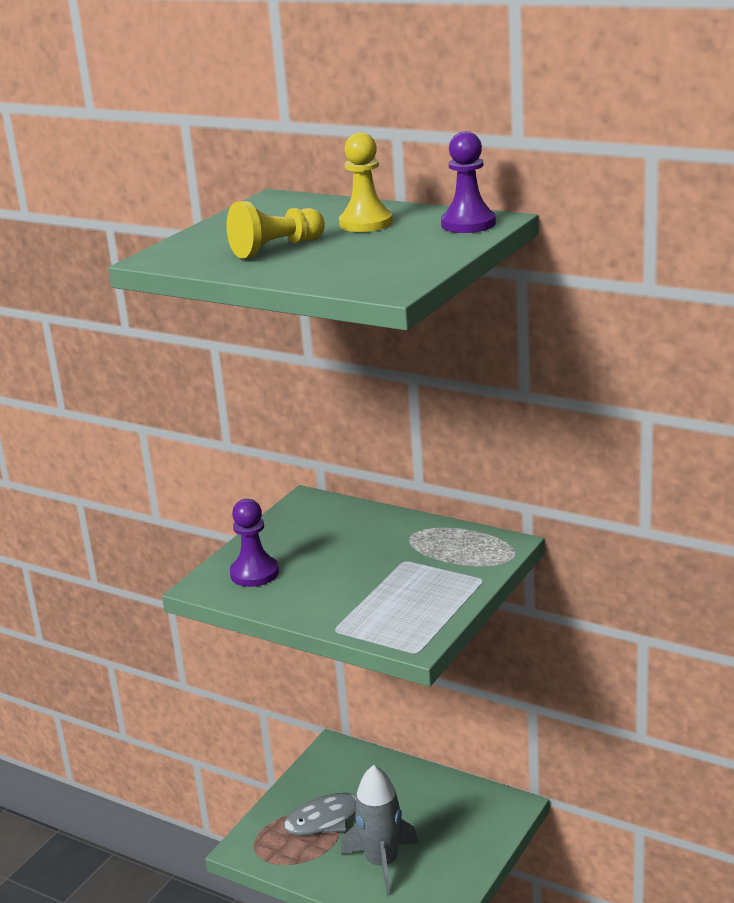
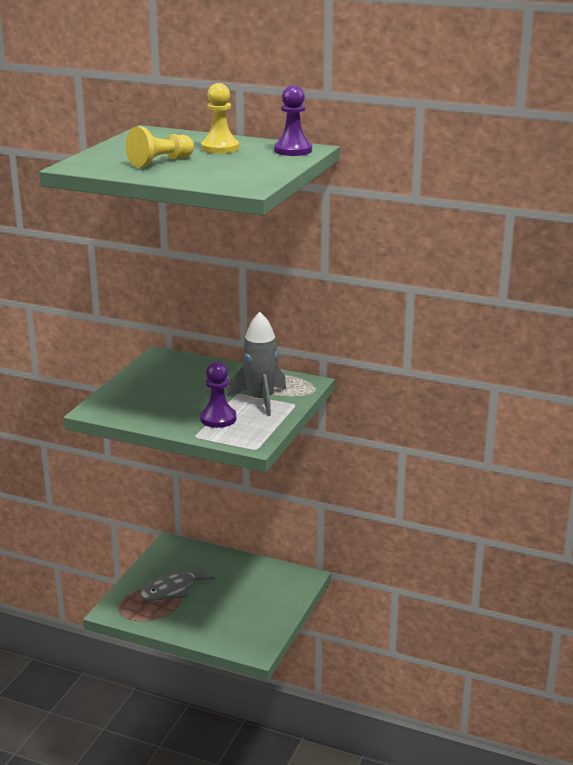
camera: 10 degrees left, 0 degrees up
purple pawn [230,499,279,587] -> purple pawn moved to [200,362,236,428]
grey rocket [341,765,418,895] -> grey rocket moved to [227,312,286,416]

